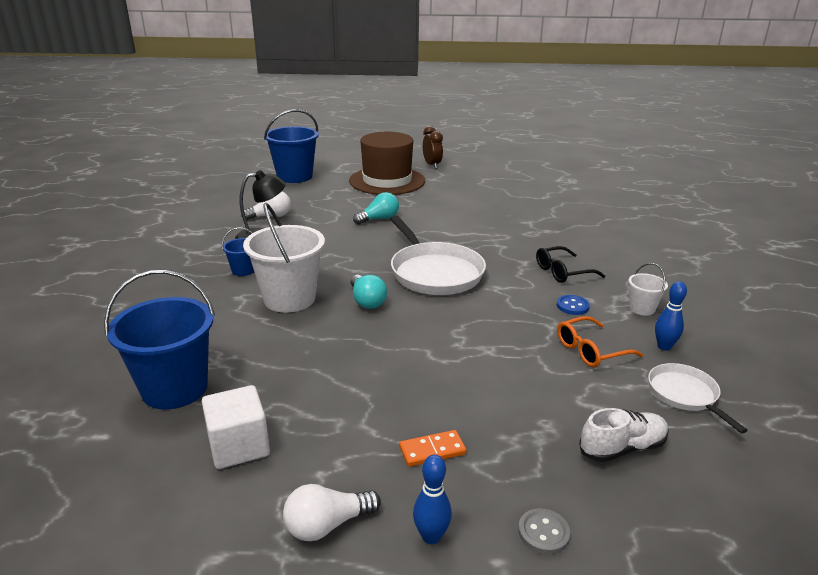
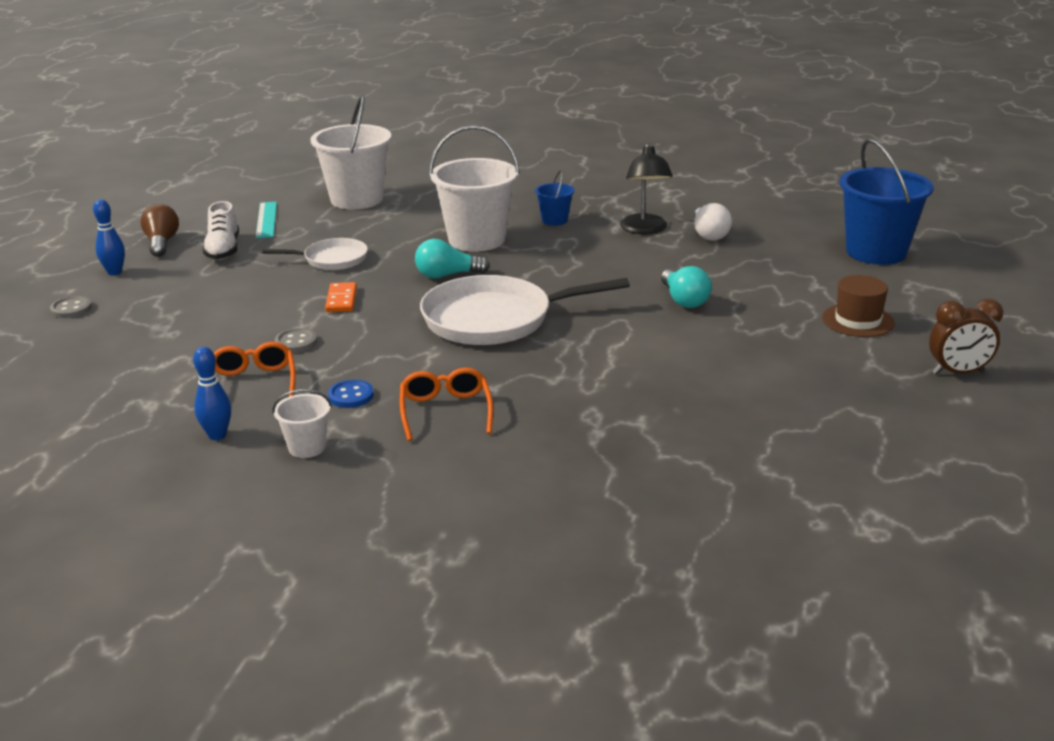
camera: 105 degrees right, 0 degrees up
blue bucket [104,270,215,410] -> white bucket [310,95,392,210]
white cube [202,385,270,469] -> turquoise ruler [256,202,277,238]
white light bulb [283,484,381,541] -> brown light bulb [140,204,179,257]
brown hat [349,132,425,195] -> brown hat [822,275,895,337], size x0.50
orange domino [399,430,466,467] -> orange domino moved to [325,282,357,312]
black glasses [536,246,605,283] -> orange glasses [400,368,493,441]
white shoe [579,408,669,462] -> white shoe moved to [202,201,239,260]
white pan [648,363,748,433] -> white pan moved to [262,238,368,270]
none -> grey button [275,328,317,353]

